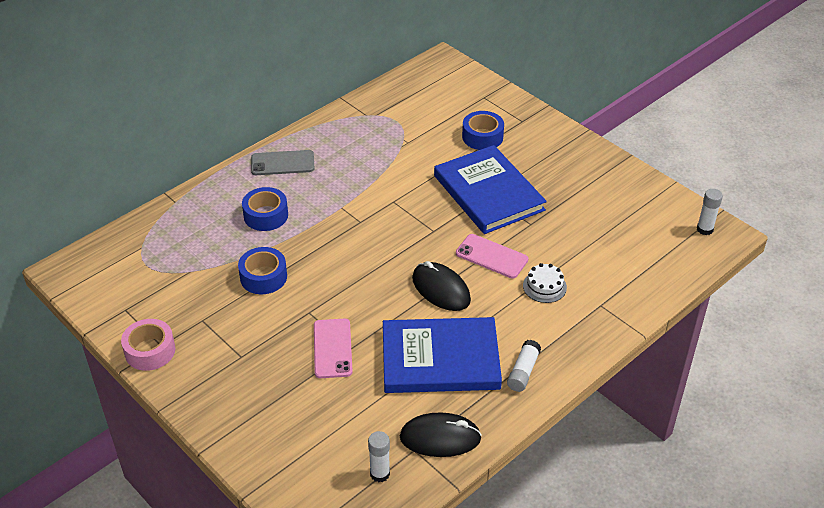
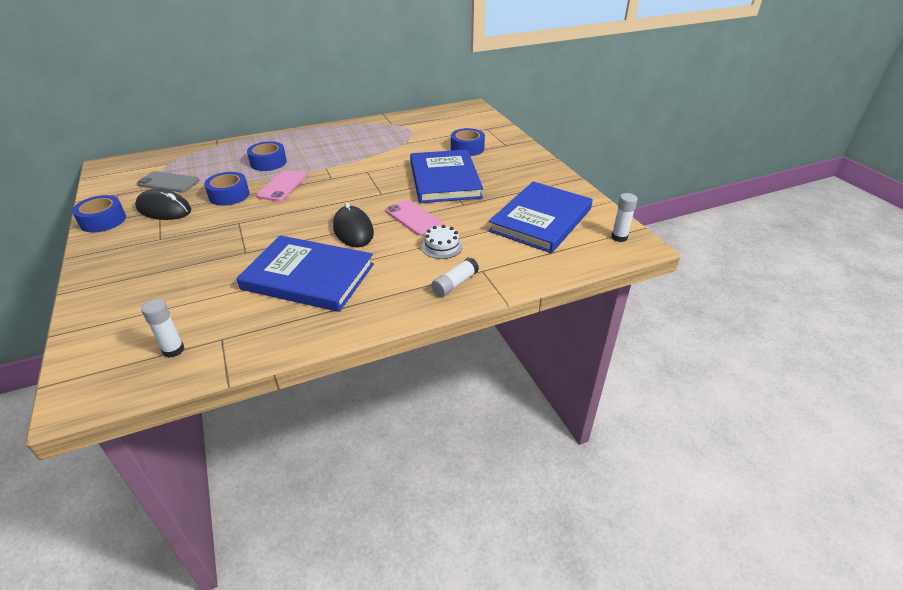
camera: 20 degrees right, 5 degrees down
pink tape [121,319,175,371] -> blue tape [72,195,126,233]
grey phone [251,150,314,175] -> grey phone moved to [137,171,200,193]
pink phone [314,319,353,378] -> pink phone moved to [257,170,307,201]
black mouse [400,412,482,457] -> black mouse moved to [135,189,191,220]
white glue stick [507,340,541,392] -> white glue stick moved to [431,257,479,297]
none -> blue book [488,181,593,253]

